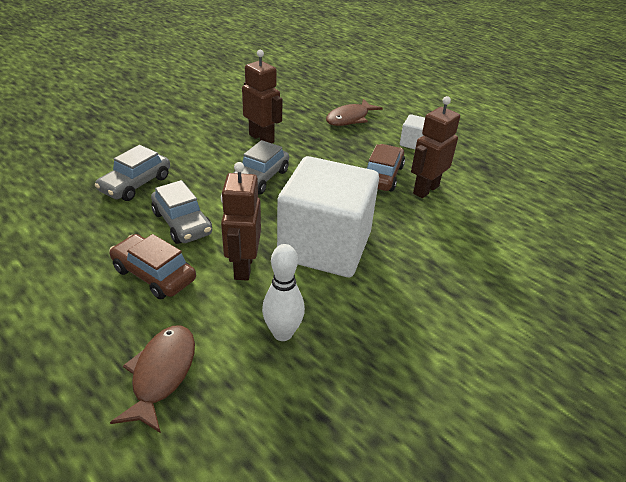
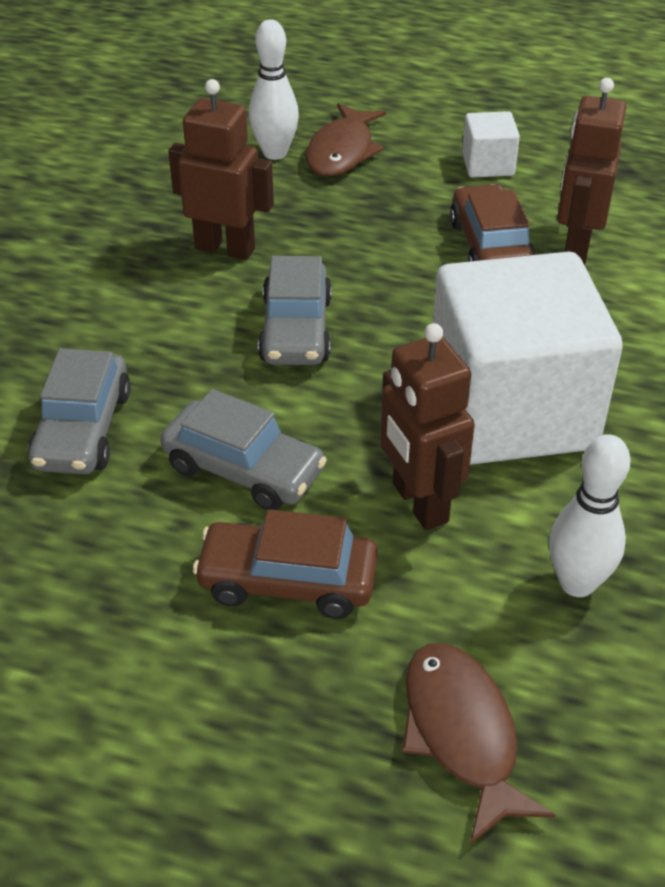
camera: 25 degrees left, 5 degrees up
none -> white bowling pin [249,19,299,160]

